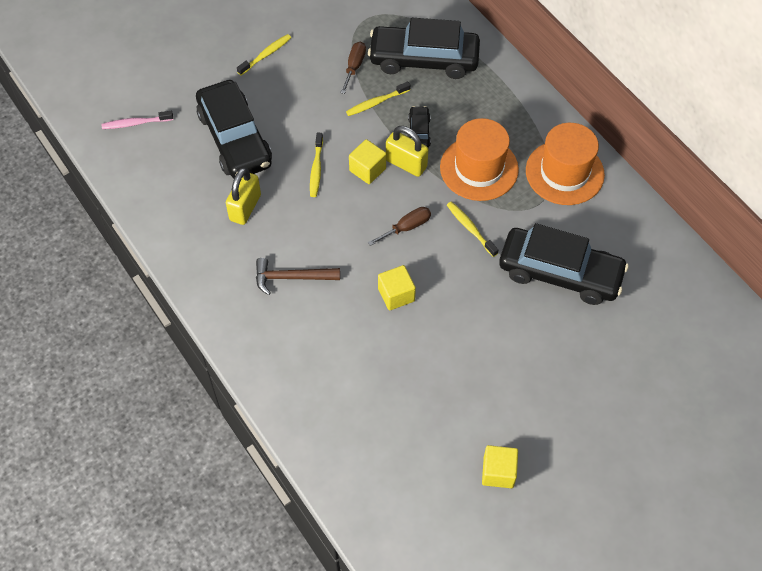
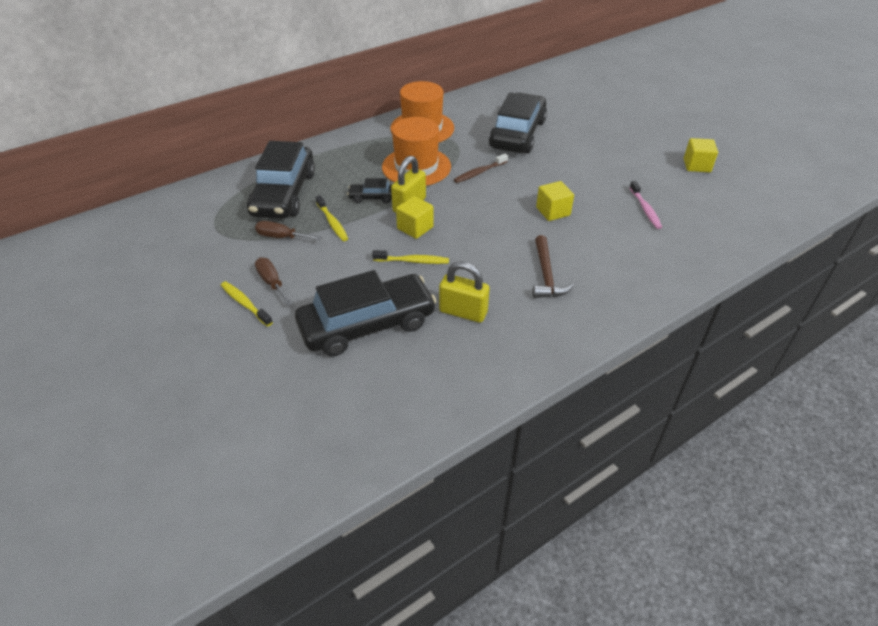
camera: 90 degrees left, 15 degrees down
pink toothbrush [101,111,173,129] -> pink toothbrush moved to [629,181,662,229]
brown screwdriver [368,207,431,246] -> brown screwdriver moved to [255,257,292,306]
yellow toothbrush [447,202,498,257] -> brown toothbrush [454,154,508,183]

